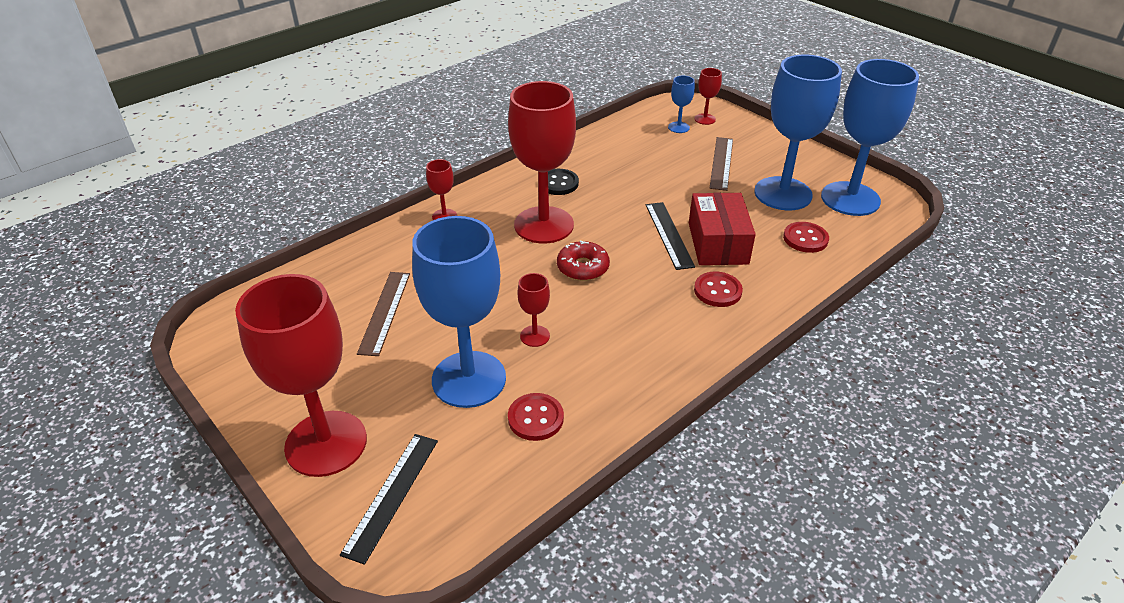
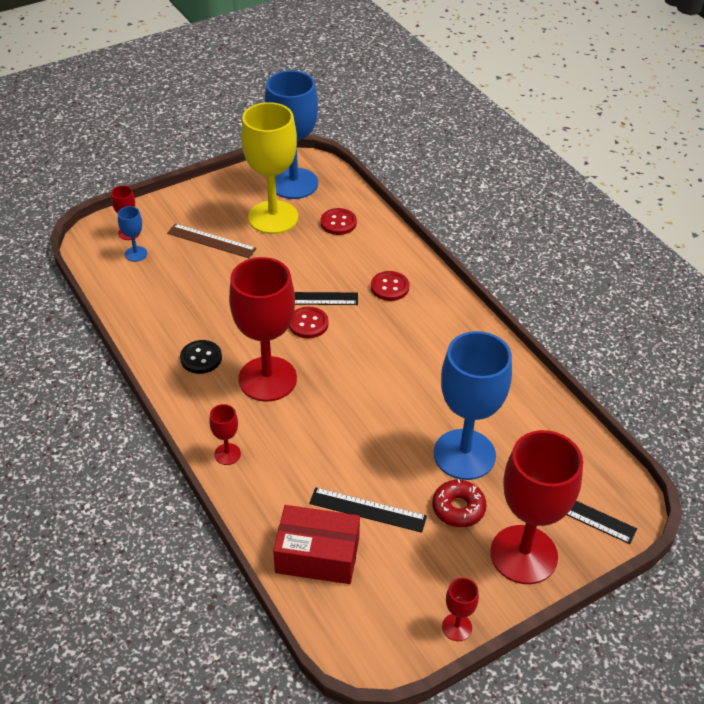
camera: 80 degrees left, 5 degrees up
brown ruler [357,272,410,356] -> black ruler [309,487,427,533]
red button [508,393,564,441] -> red button moved to [289,307,329,338]
red goblet [518,273,550,347] -> red goblet moved to [442,578,479,641]
red donut [557,240,610,281] -> red donut moved to [432,479,487,527]
red box [689,193,756,265] -> red box moved to [273,505,360,584]
blue goblet [754,55,842,210] -> yellow goblet [241,102,298,234]

